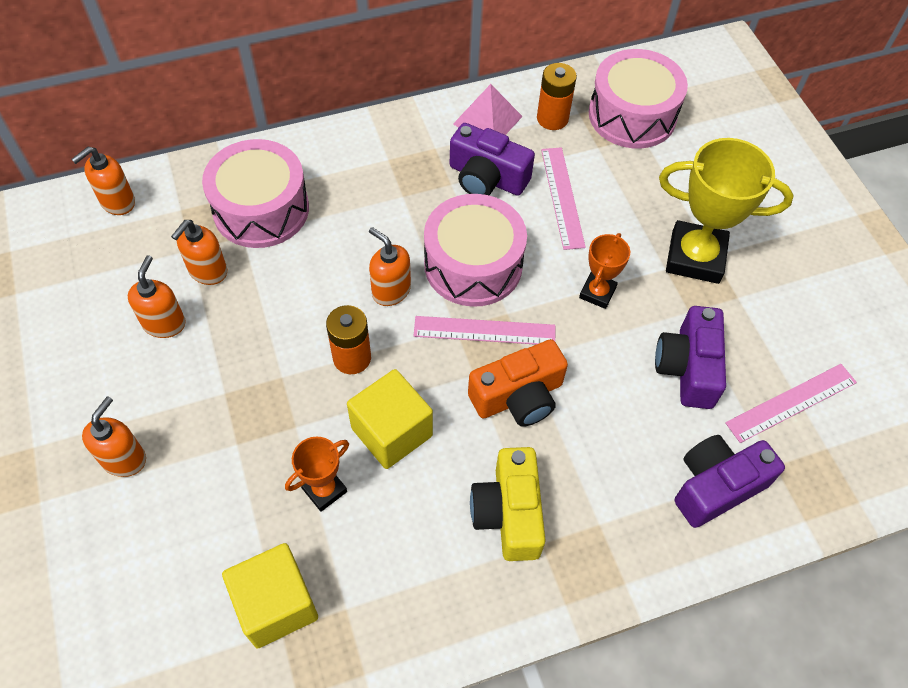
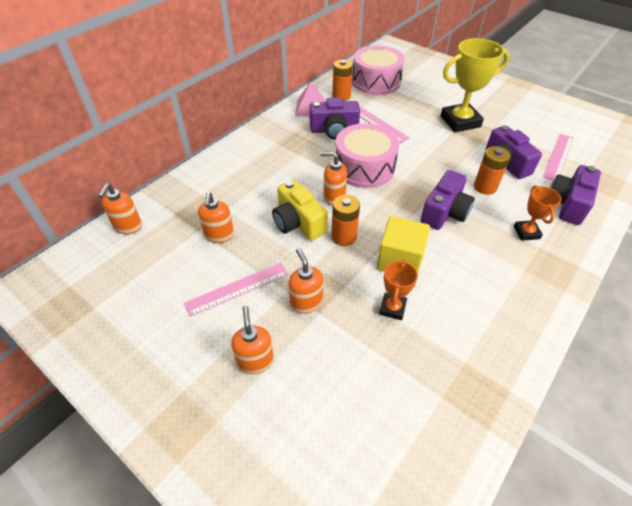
camera: 30 degrees left, 10 degrees down
orange soap dispenser [128,255,186,338] -> orange soap dispenser moved to [288,248,323,314]
pink drum [202,139,309,248] -> none
yellow cube [222,543,318,649] -> none
pink ruler [414,316,555,345] -> pink ruler moved to [184,263,289,317]
orange camera [468,339,568,427] -> purple camera [420,170,475,230]
yellow camera [470,447,546,561] -> yellow camera moved to [272,180,328,241]
orange trophy [579,233,630,309] -> orange trophy moved to [514,185,561,241]
none -> orange battery [474,146,511,195]

